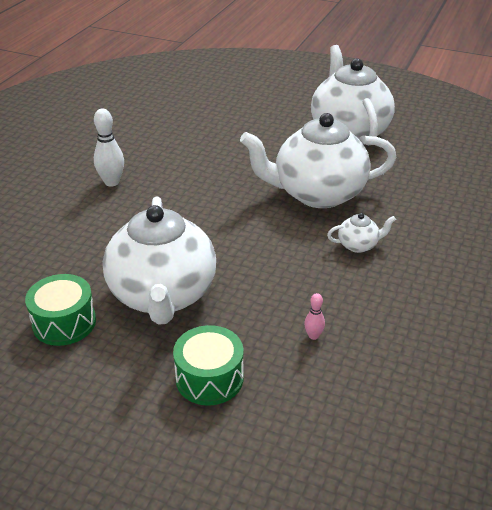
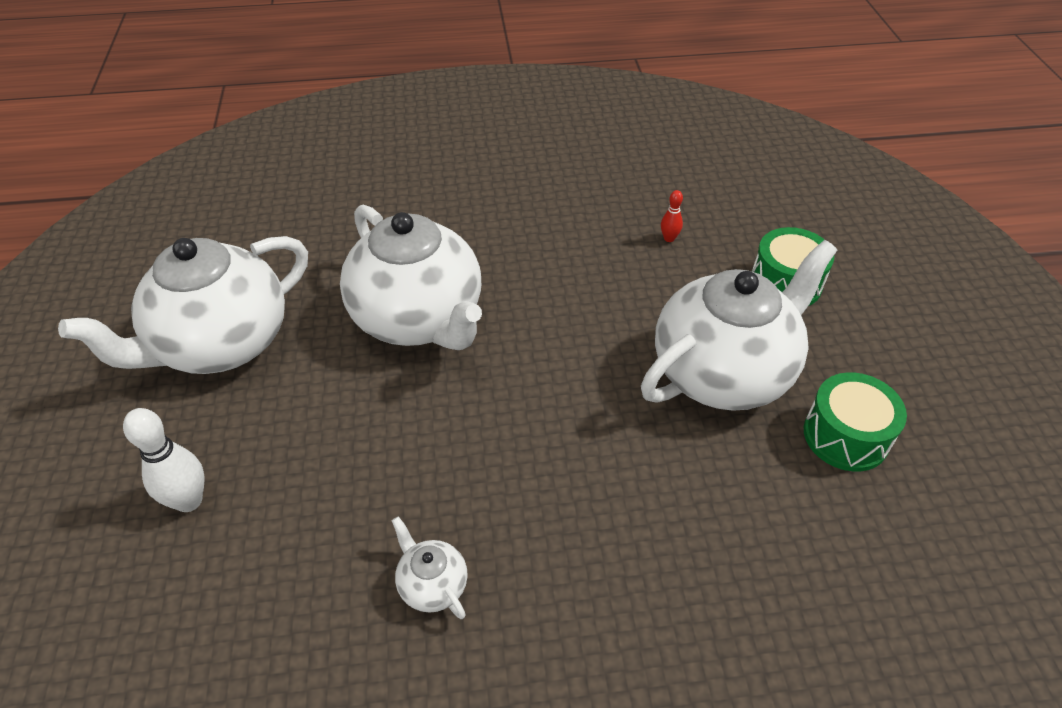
camera: 120 degrees left, 10 degrees up
white bowling pin [94,109,124,187] -> white bowling pin moved to [123,408,204,512]
pink bowling pin [304,293,325,340] -> red bowling pin [661,190,683,242]
white teapot [327,213,396,253] -> white teapot moved to [392,516,468,619]

